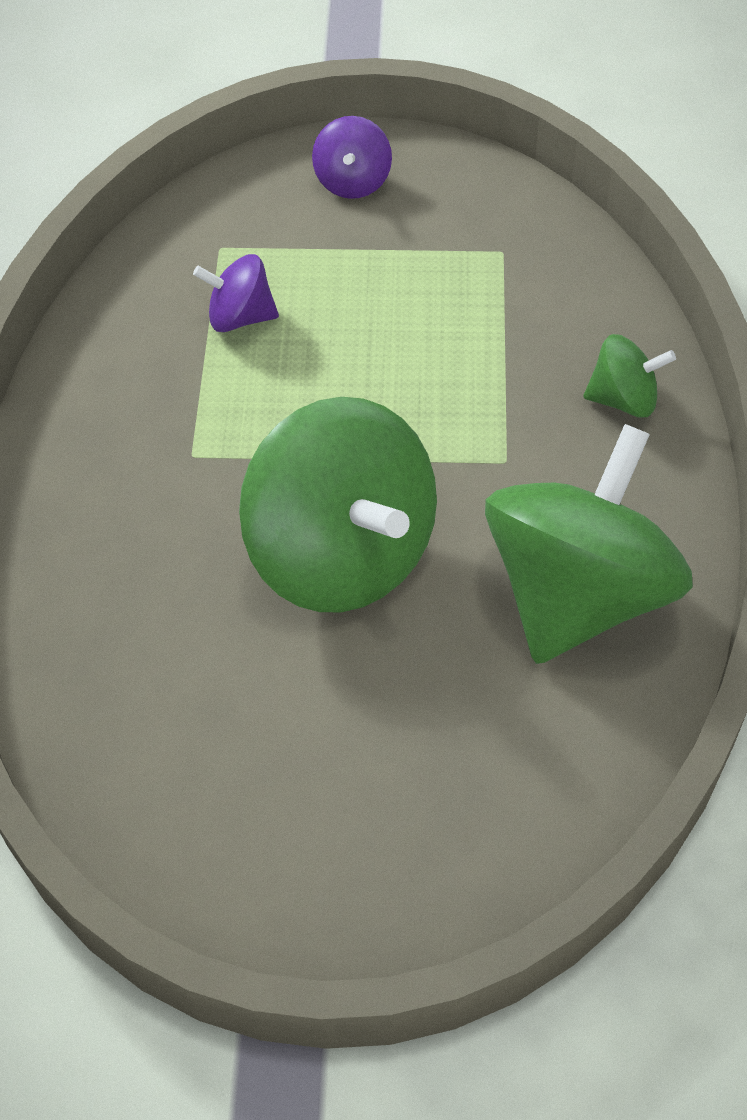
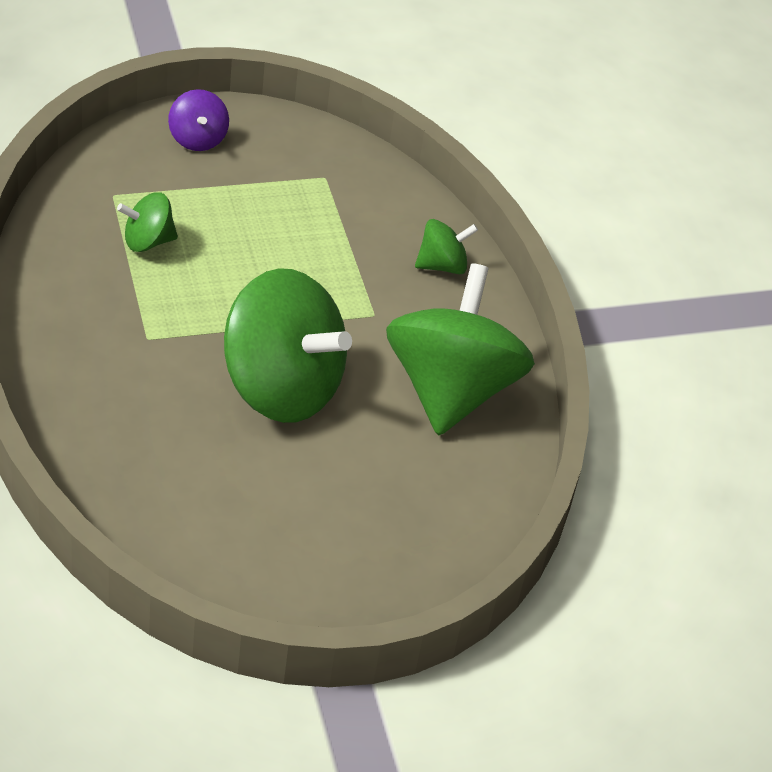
camera: 25 degrees left, 10 degrees down
purple spinning top [193,254,279,332] -> green spinning top [117,192,178,252]

